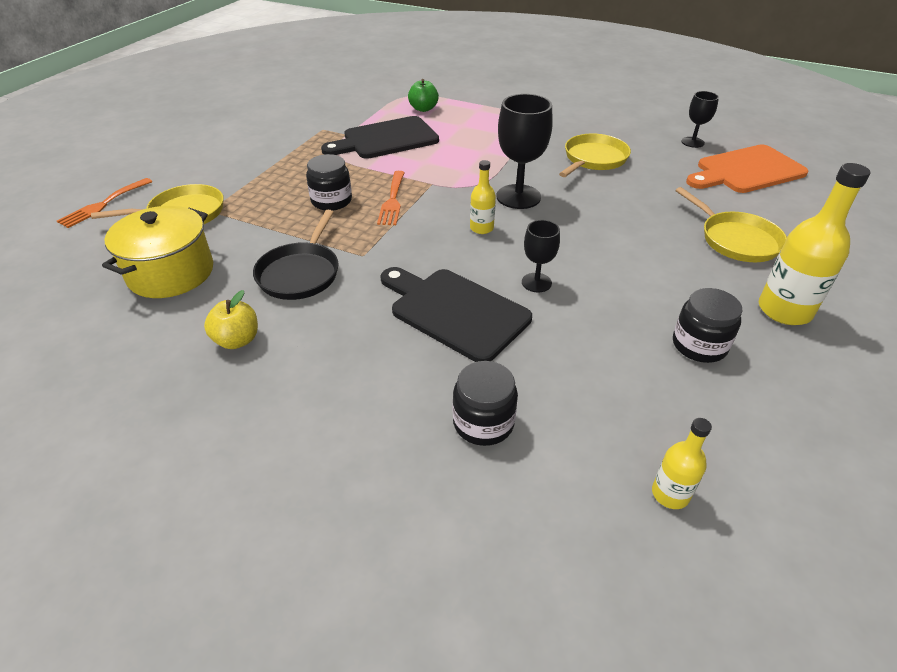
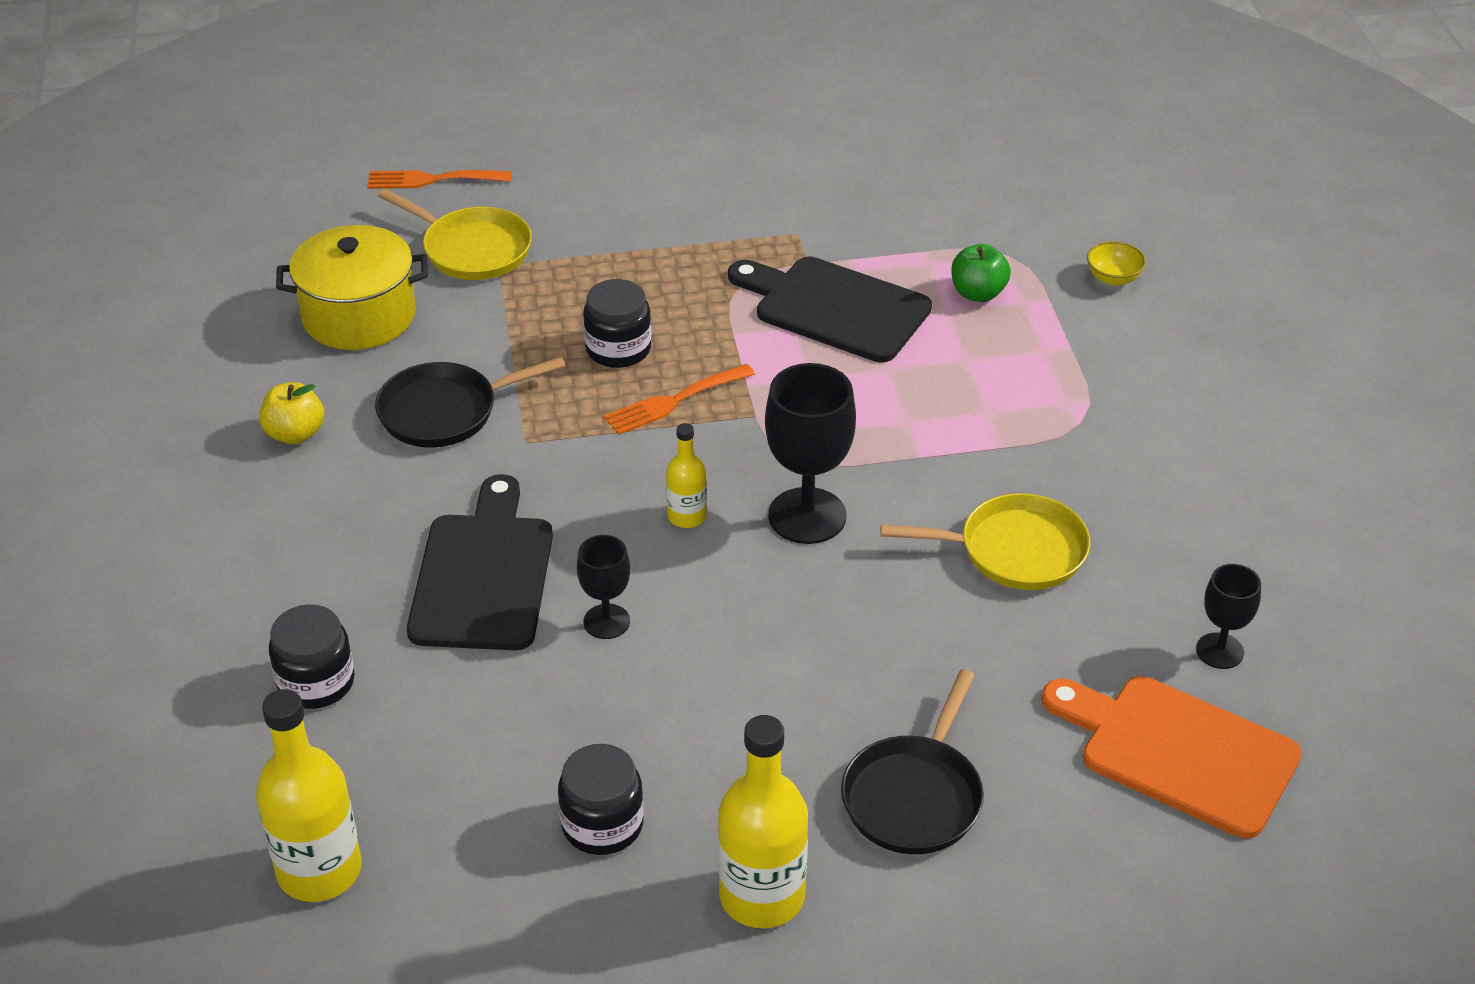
camera: 55 degrees right, 0 degrees up
yellow bottle [652,418,712,509] -> yellow bottle [256,689,362,902], size x1.85
yellow pan [675,187,787,262] -> black pan [841,669,984,854]
none -> yellow bowl [1087,241,1146,286]

